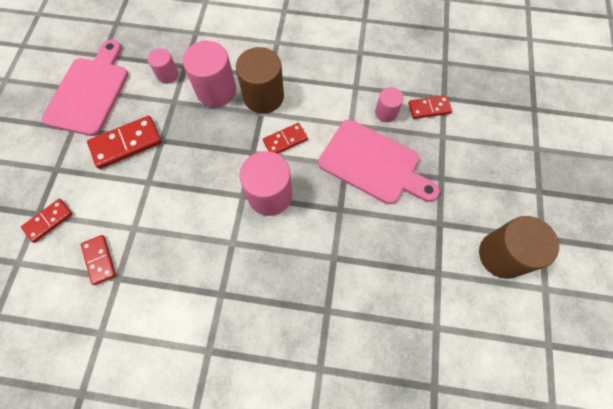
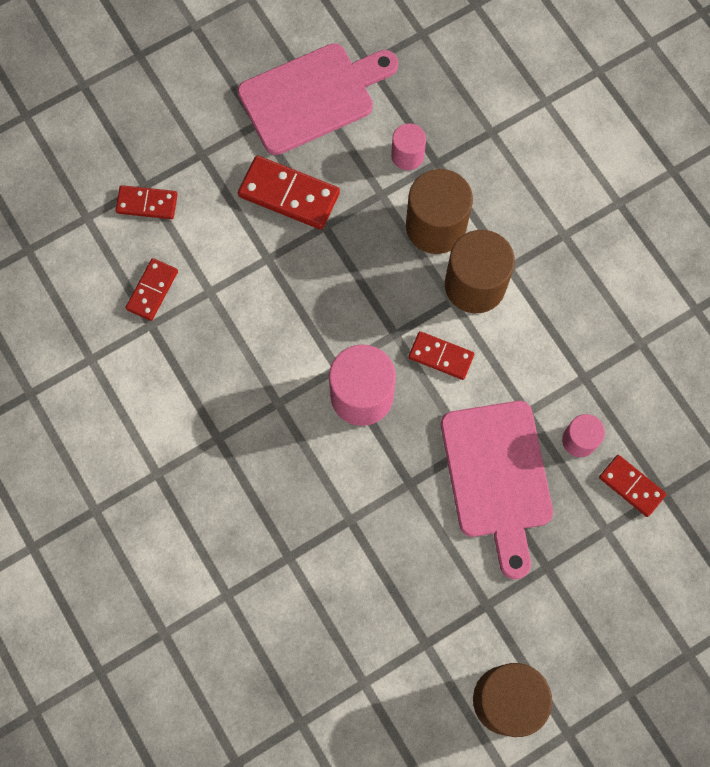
camera: 50 degrees right, 5 degrees up
pink cylinder [183,41,236,107] -> brown cylinder [406,169,473,254]

